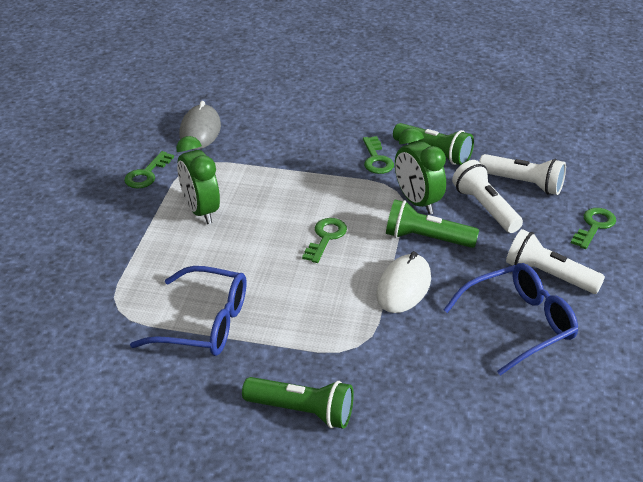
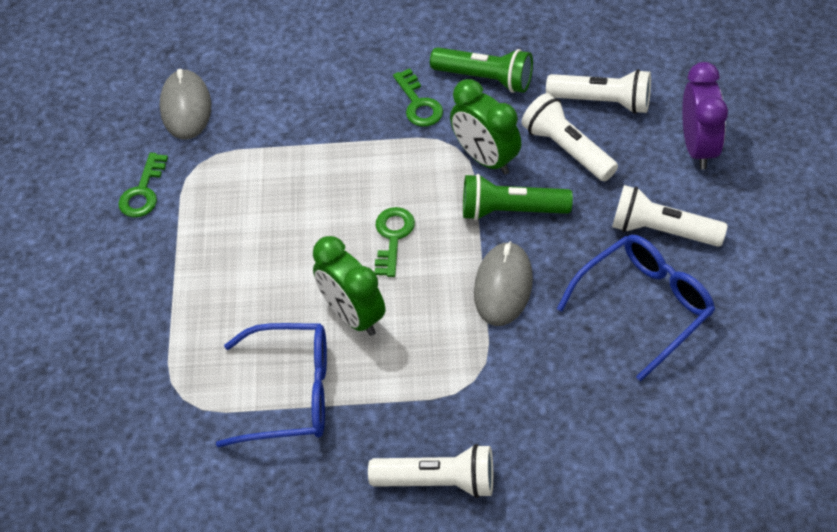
camera: 10 degrees left, 15 degrees up
green clock [176,136,220,224] -> green clock moved to [313,236,385,336]
green flashlight [242,377,354,429] -> white flashlight [368,444,493,498]
white mouse [376,251,431,313] -> grey mouse [474,241,533,326]
green key [571,208,616,249] -> purple clock [682,62,728,170]

